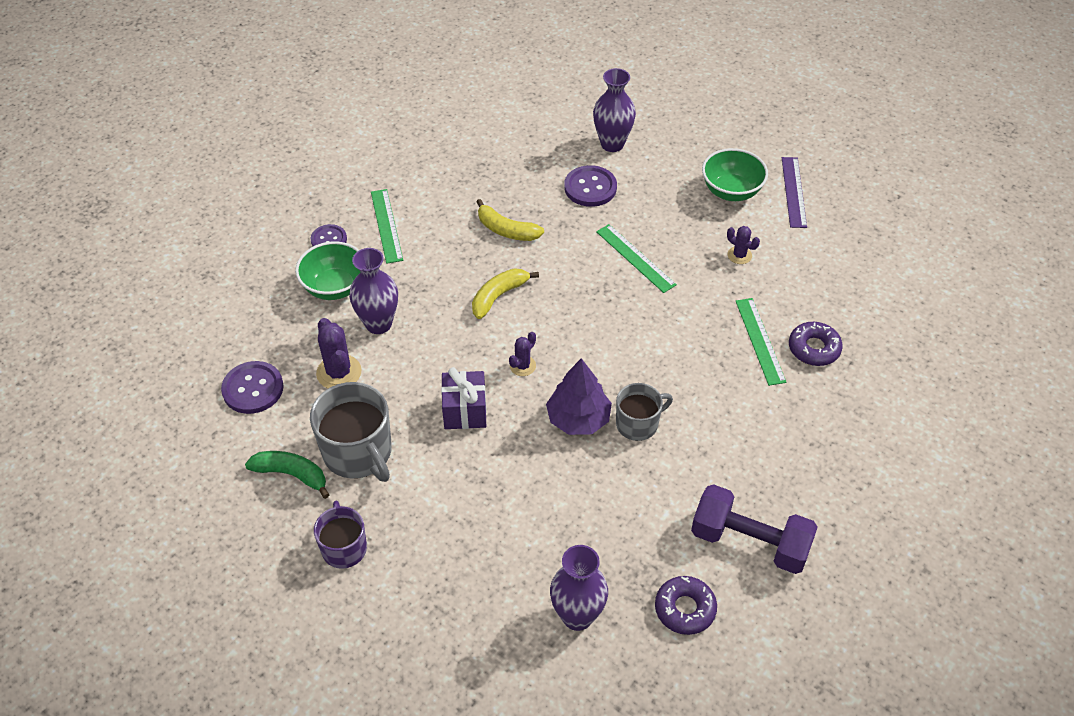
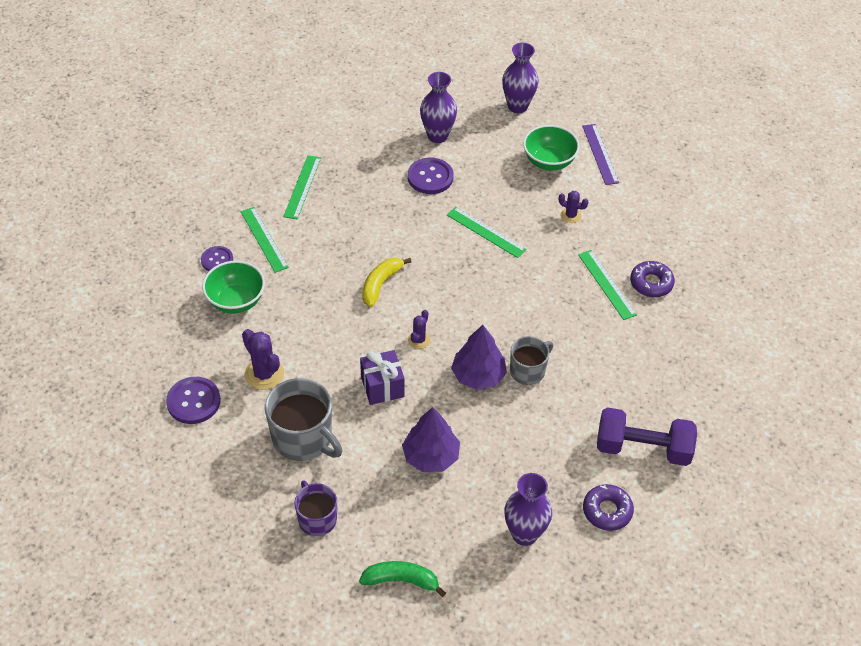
camera: 15 degrees left, 0 degrees up
green banana [245,451,329,499] -> green banana moved to [359,561,446,597]
purple vase [349,248,398,334] -> purple vase moved to [502,43,539,113]
yellow banana [477,199,544,241] -> none
none -> green ruler [283,155,321,219]
none -> purple tree [402,407,460,472]

